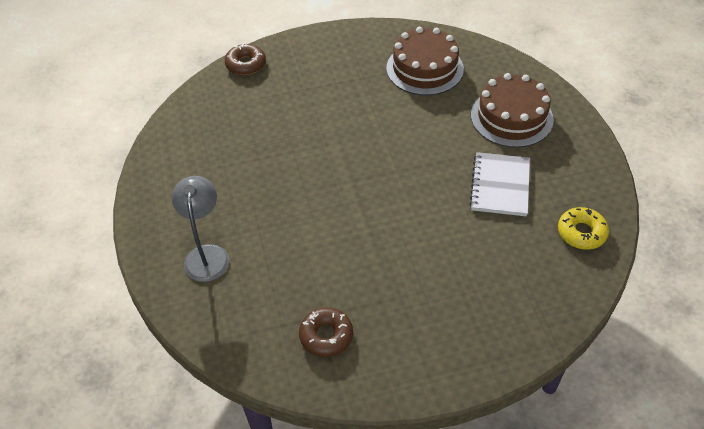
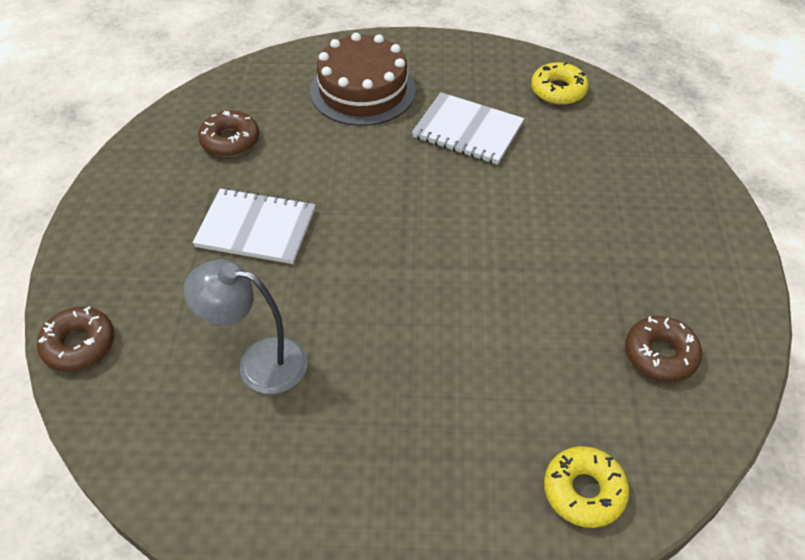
camera: 75 degrees left, 0 degrees up
grey lamp [172,176,229,282] -> grey lamp moved to [184,259,308,394]
brown cake [386,27,464,95] -> brown donut [198,111,259,157]
none -> white notebook [193,188,315,264]
none -> yellow donut [544,446,630,528]

